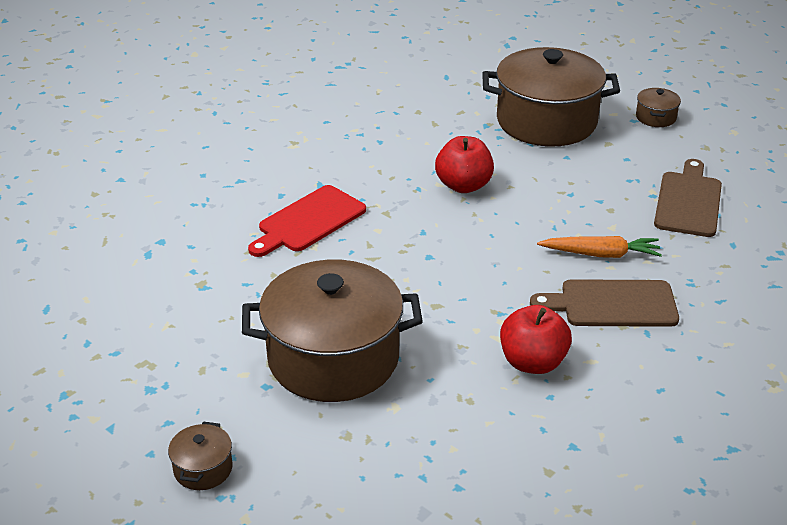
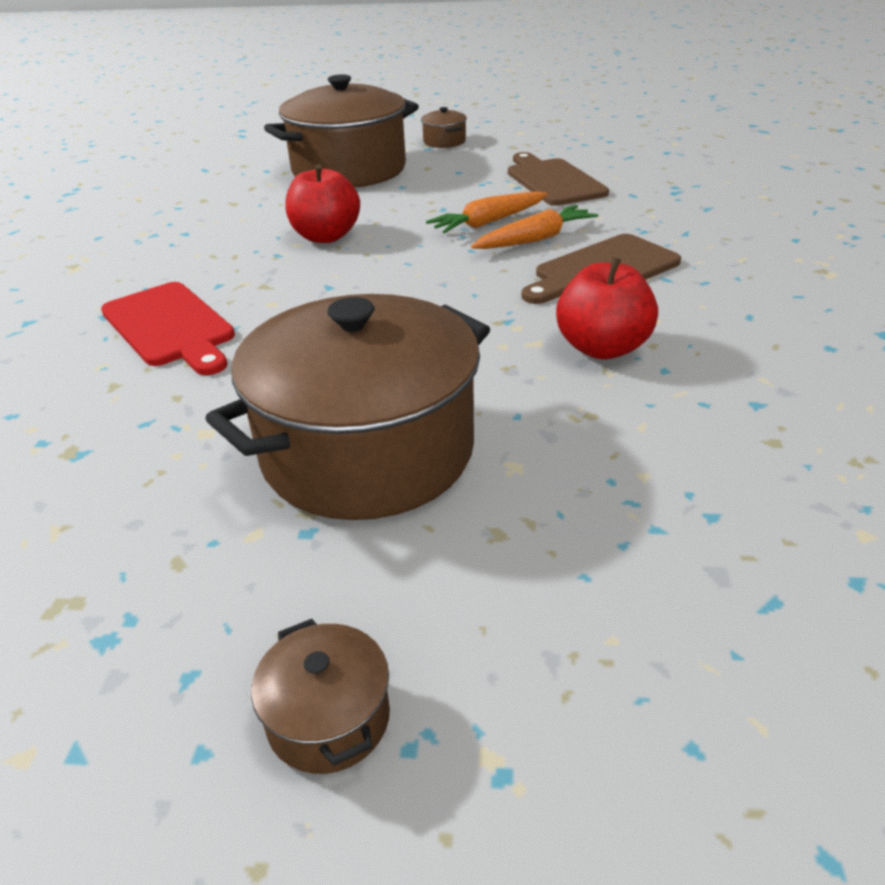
camera: 35 degrees left, 0 degrees up
red cutting board [248,185,366,257] -> red cutting board turned 45 degrees counterclockwise [101,282,235,375]
none -> orange carrot [426,192,547,233]

